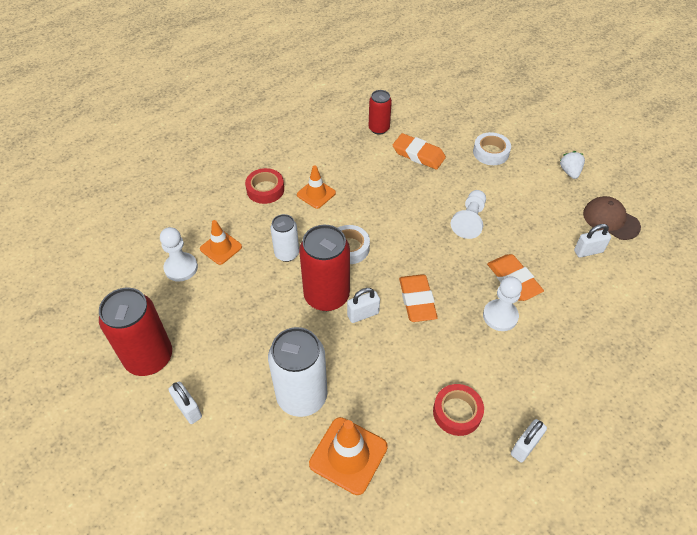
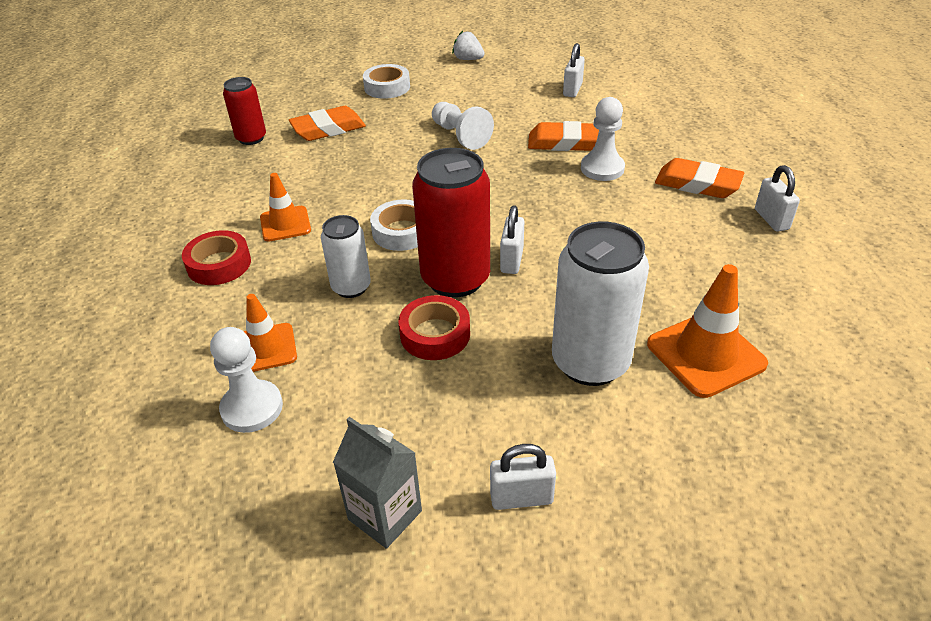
camera: 55 degrees left, 10 degrees down
red can [99,288,172,376] -> grey carton [333,417,422,549]
orange eraser [399,274,438,322] -> orange eraser moved to [655,158,744,198]
red tape [433,384,484,436] -> red tape moved to [399,295,470,360]
brown cap [583,196,641,240] -> none

